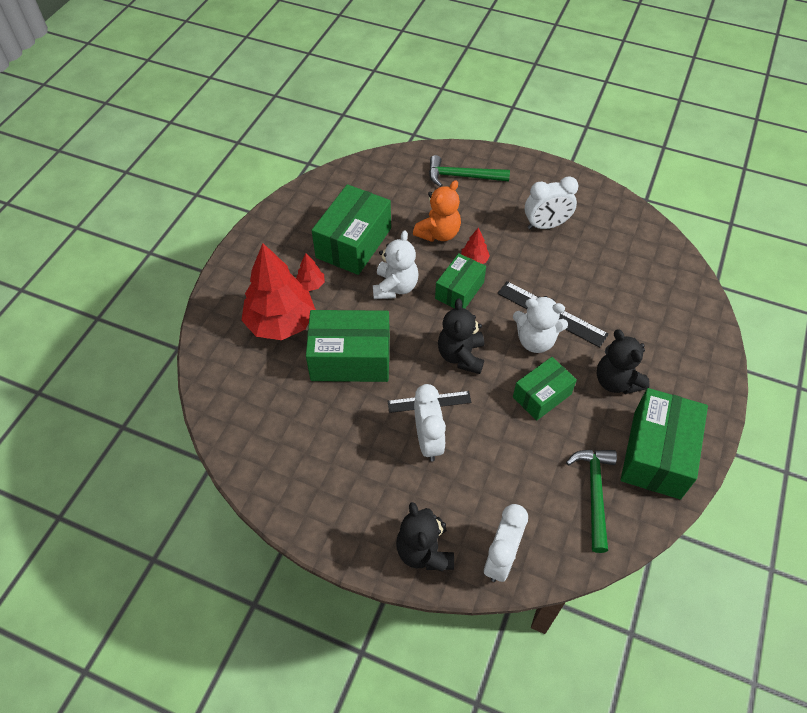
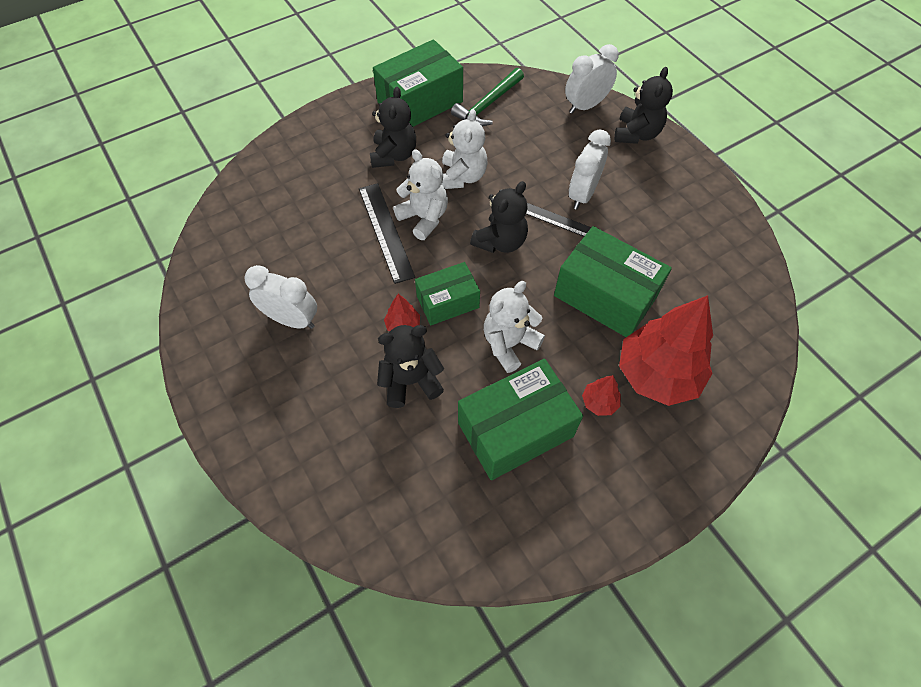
camera: 145 degrees left, 5 degrees up
orange teddy bear [413,180,461,242] -> black teddy bear [377,325,444,408]
green hammer [429,155,510,187] -> none
green box [513,357,577,421] -> white teddy bear [442,109,487,189]

